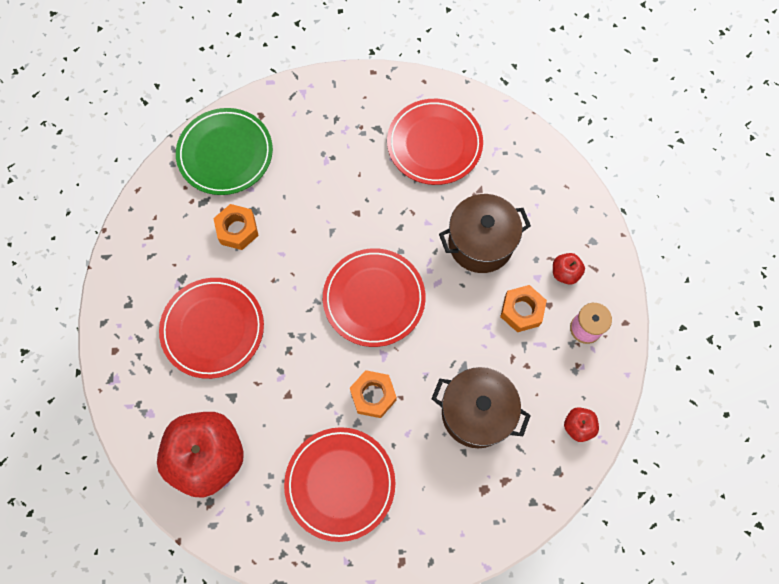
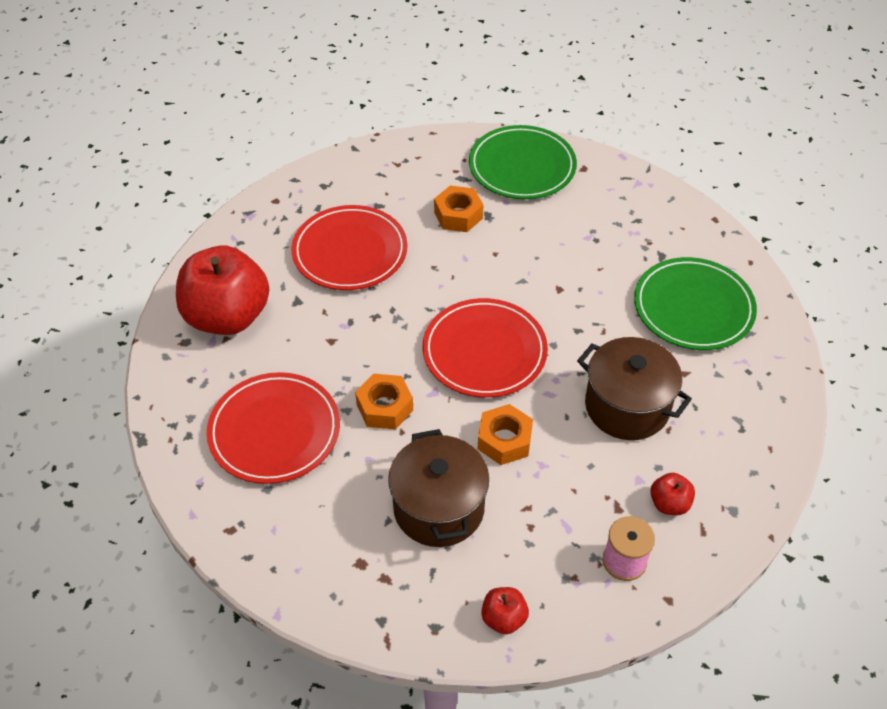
camera: 55 degrees right, 20 degrees down
red plate [387,99,483,185] -> green plate [634,257,757,350]
orange nut [500,285,547,332] -> orange nut moved to [478,404,533,465]

